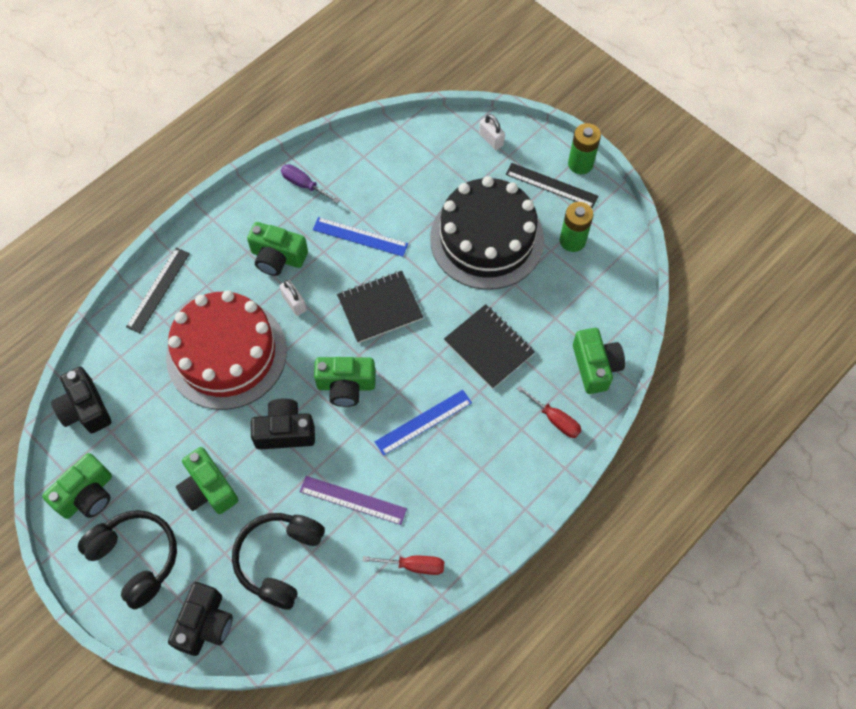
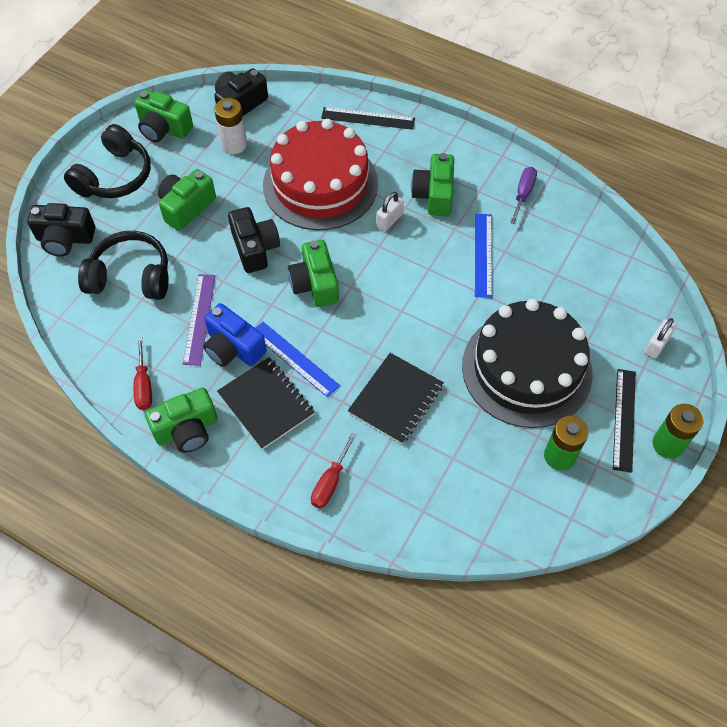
camera: 75 degrees right, 5 degrees down
black notebook [337,271,423,343] -> black notebook moved to [217,357,315,450]
green camera [573,328,625,394] -> green camera moved to [145,388,218,453]
none -> blue camera [203,303,267,367]
none -> white battery [214,98,247,154]

